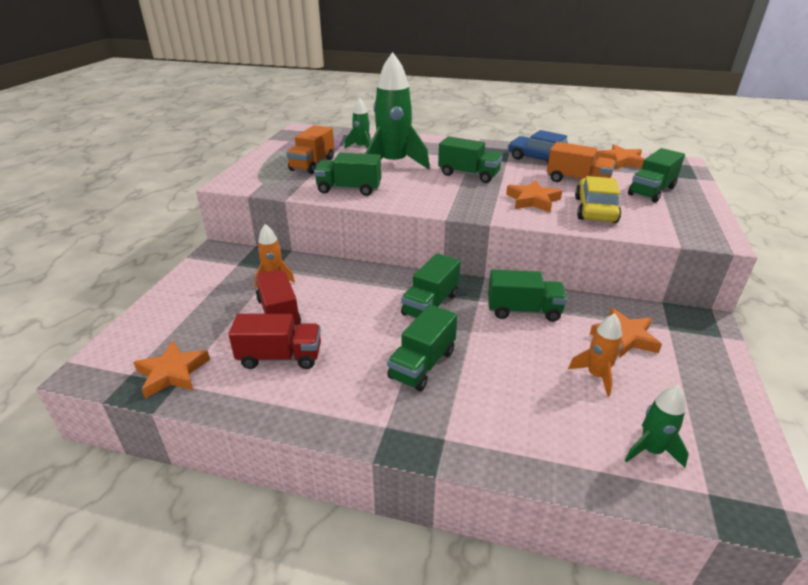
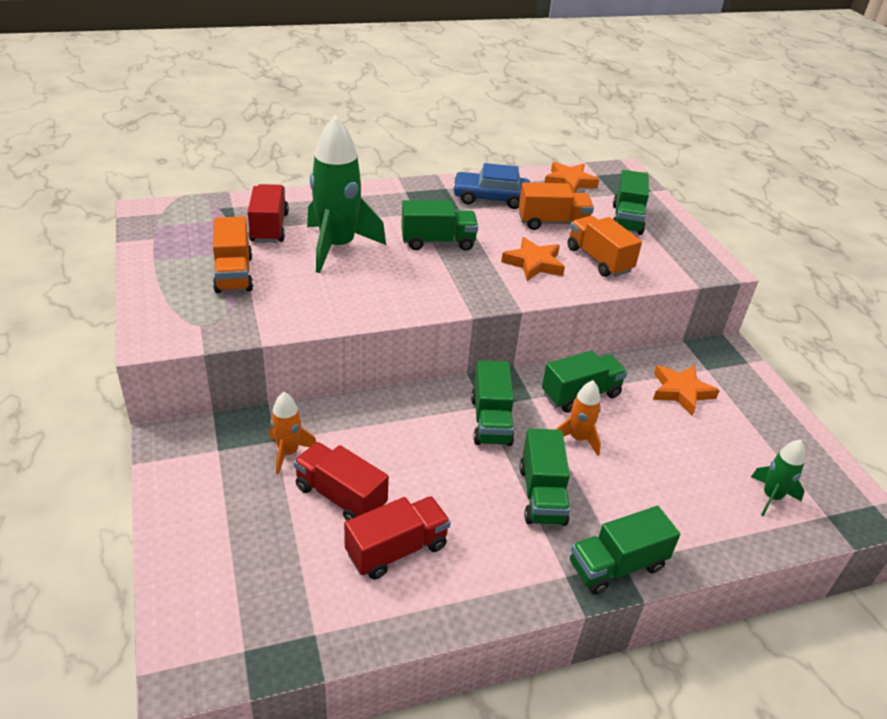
camera: 35 degrees left, 5 degrees up
orange star [133,340,210,399] -> none
green truck [314,153,381,196] -> green truck moved to [570,506,680,595]
green rocket [345,97,371,149] -> red truck [248,184,289,243]
orange rocket [568,313,622,397] -> orange rocket moved to [555,380,601,456]
yellow car [575,176,621,223] -> orange truck [567,216,642,277]

